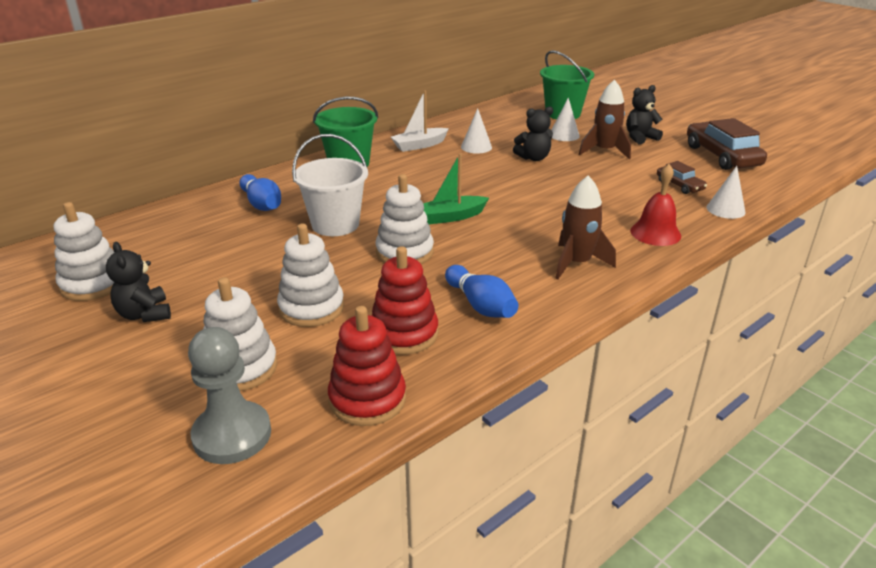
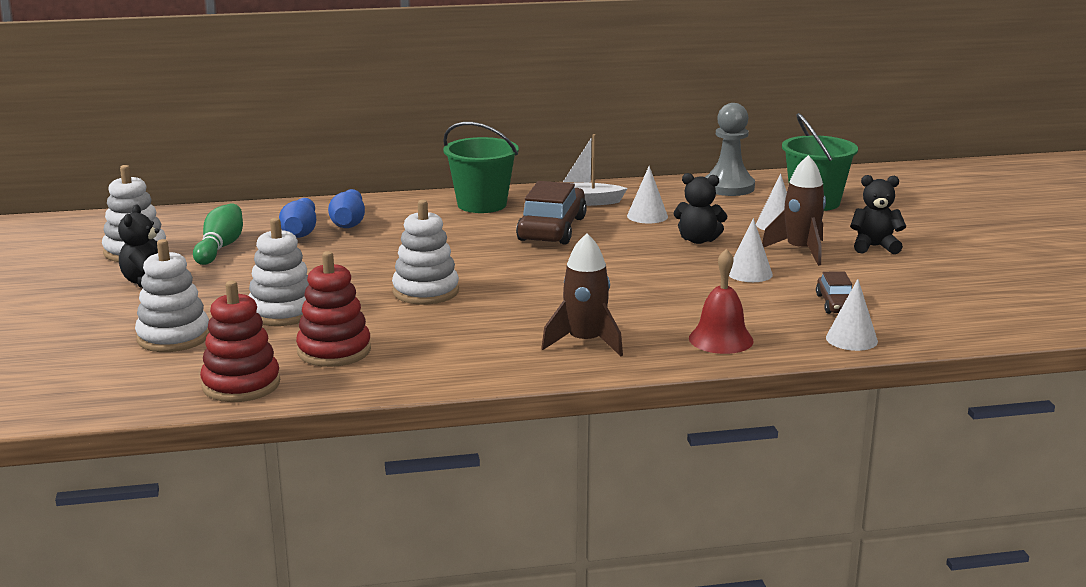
camera: 30 degrees right, 10 degrees down
grey pawn [188,327,271,464] -> grey pawn moved to [705,103,755,196]
white bucket [292,134,368,236] -> none
green boat [423,153,489,224] -> none
blue bowling pin [445,265,518,318] -> blue bowling pin moved to [279,198,316,238]
brown car [687,118,767,170] -> brown car moved to [516,181,587,244]
none -> green bowling pin [193,203,243,265]
none -> white cone [729,218,773,282]

